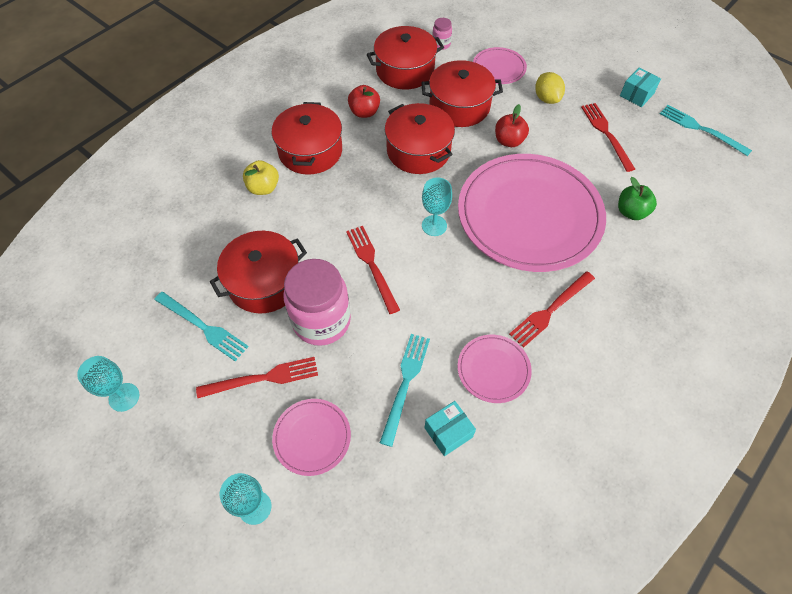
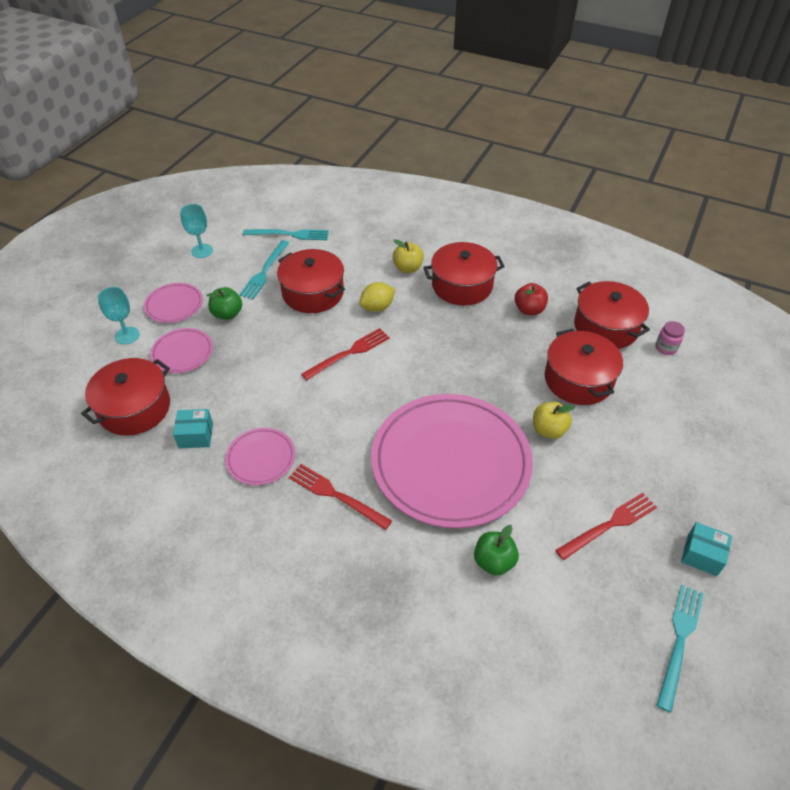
camera: 75 degrees right, 10 degrees down
red fork [196,357,318,398] -> green apple [207,287,242,320]
pink jar [283,259,351,346] -> none
turquoise fork [380,334,430,447] -> turquoise fork moved to [243,229,329,240]
red pot [385,103,455,174] -> red pot moved to [81,358,170,436]
turquoise goblet [422,177,452,236] -> none
turquoise box [424,401,476,456] -> turquoise box turned 45 degrees counterclockwise [173,409,213,448]
pink plate [473,47,527,84] -> pink plate moved to [144,283,203,323]
red apple [495,104,529,147] -> yellow apple [533,402,575,439]
yellow lemon [535,72,565,104] -> yellow lemon moved to [359,282,395,312]

